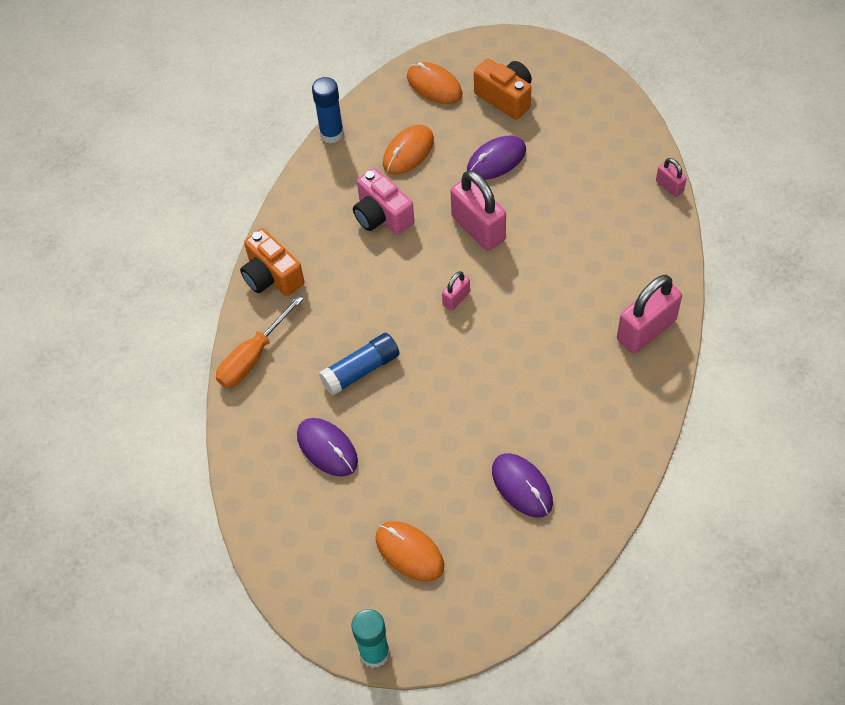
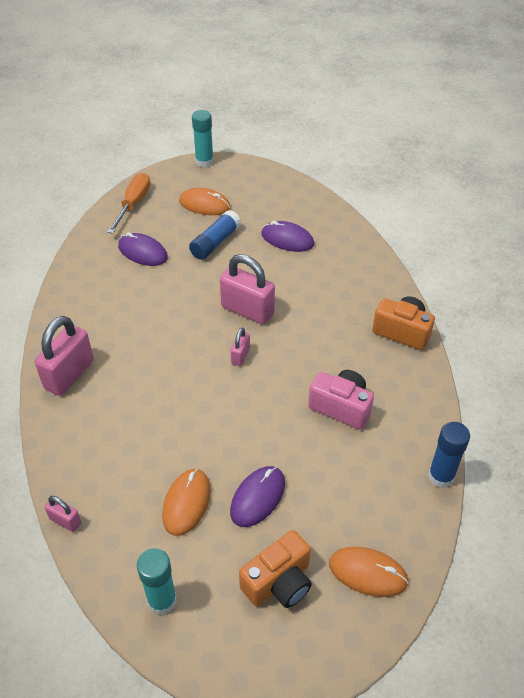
camera: 155 degrees right, 10 degrees down
orange screwdriver [216,295,303,388] -> orange screwdriver moved to [108,173,150,234]
blue glue stick [319,333,400,396] -> blue glue stick moved to [189,210,241,260]
orange mouse [383,125,434,174] -> orange mouse moved to [162,468,211,536]
pink padlock [451,170,506,251] -> pink padlock moved to [220,254,275,324]
orange camera [474,59,532,119] -> orange camera turned 60 degrees counterclockwise [239,530,312,608]
none -> turquoise glue stick [137,548,177,615]

